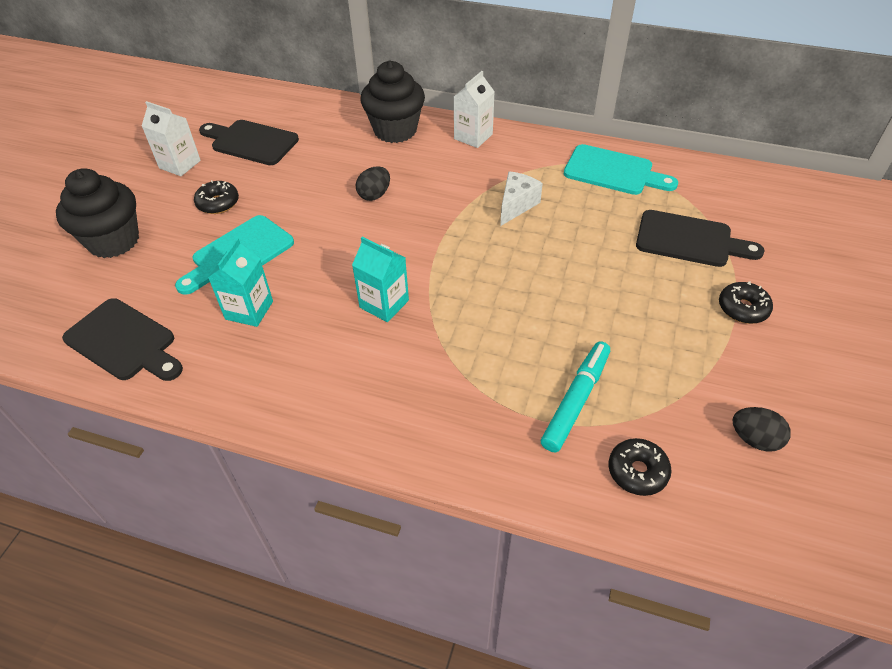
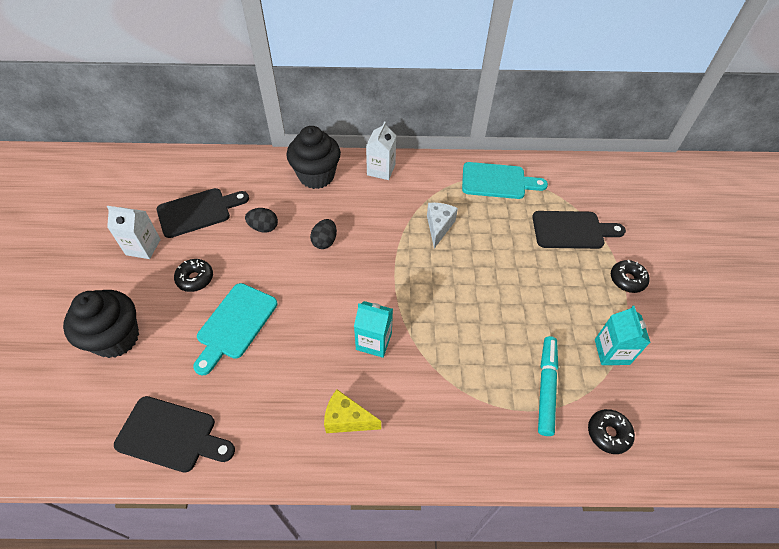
camera: 20 degrees left, 5 degrees up
black cutting board [199,120,299,165] -> black cutting board turned 150 degrees clockwise [157,188,249,238]
turquoise carton [208,238,273,327] -> turquoise carton moved to [595,306,651,365]
black egg [732,407,791,452] -> black egg moved to [245,208,278,233]
none -> yellow cheese [324,389,381,433]

